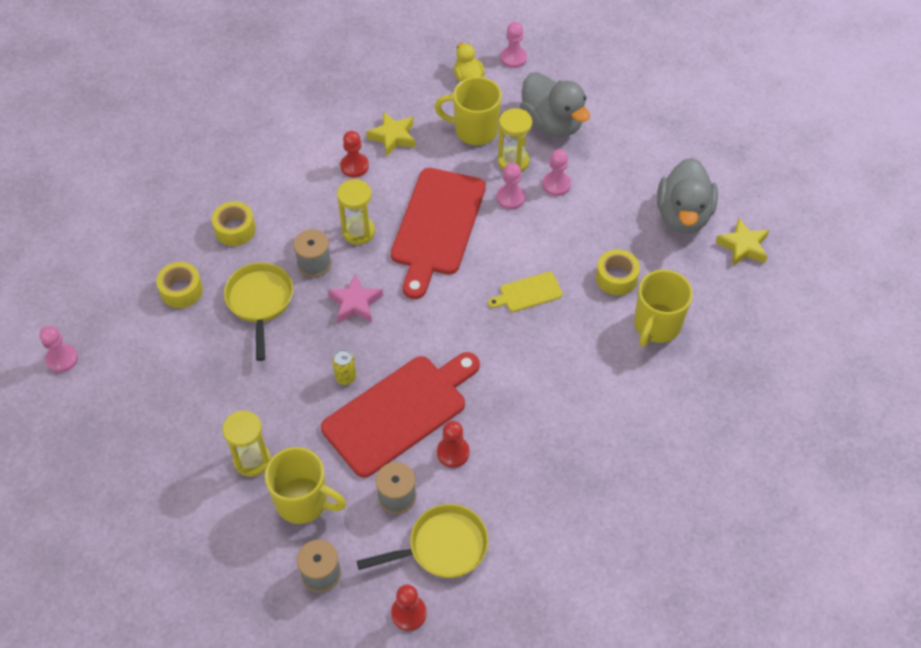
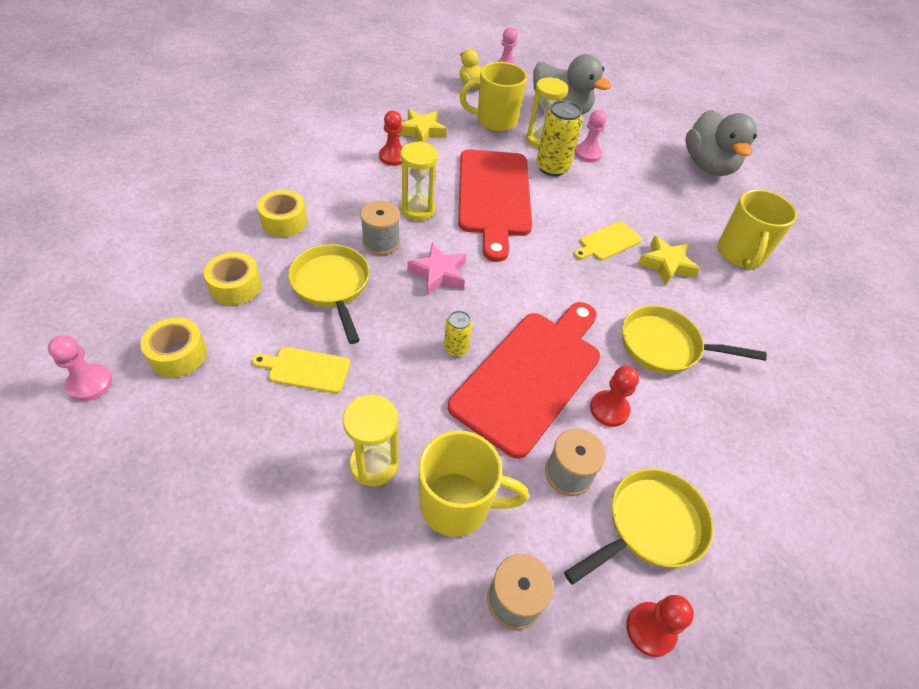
camera: 20 degrees left, 5 degrees down
pink pawn [496,163,525,210] -> yellow can [536,100,583,176]
yellow tape [596,249,640,296] -> yellow tape moved to [140,317,207,378]
yellow star [715,218,769,266] -> yellow star moved to [637,236,700,285]
none -> yellow cutting board [252,347,350,393]
none -> yellow pan [622,305,767,374]

